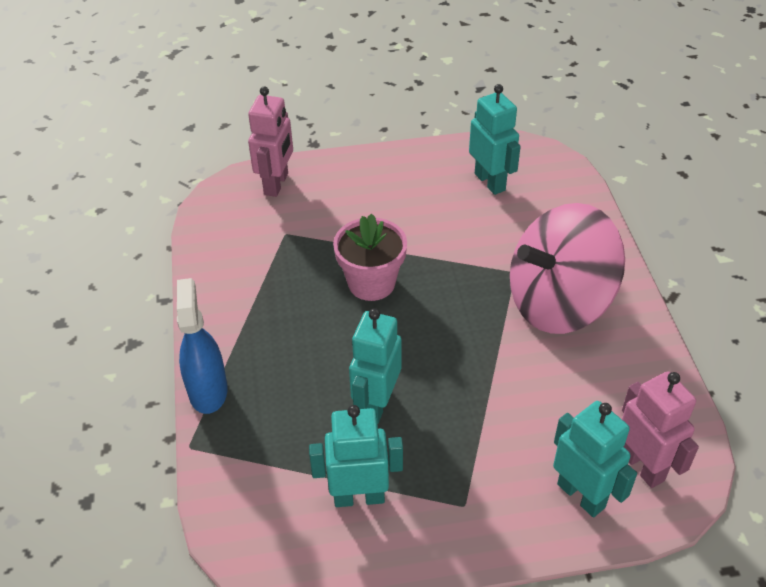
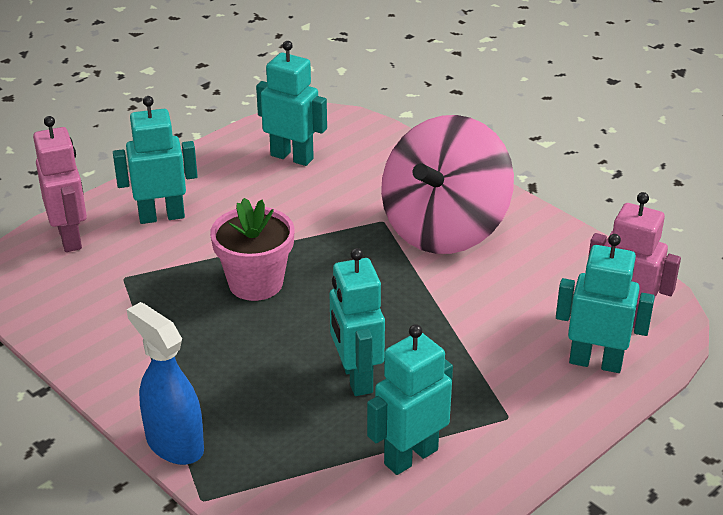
camera: 35 degrees left, 10 degrees down
none -> turquoise robot [113,96,198,224]

